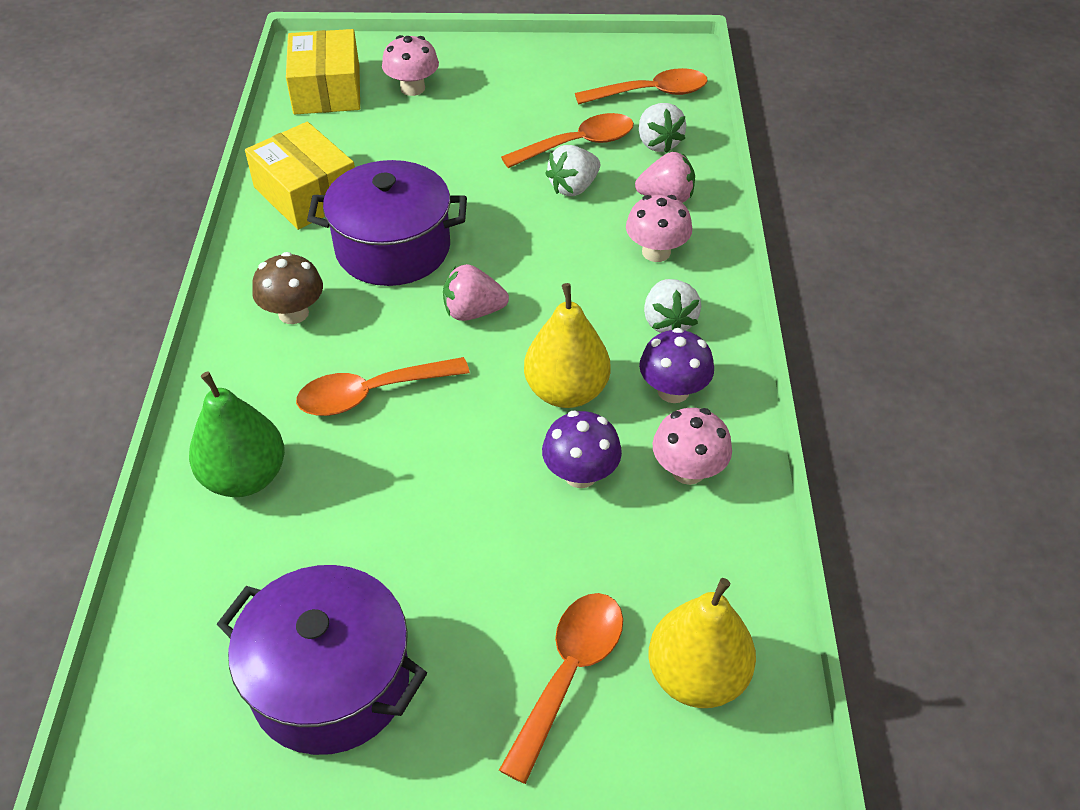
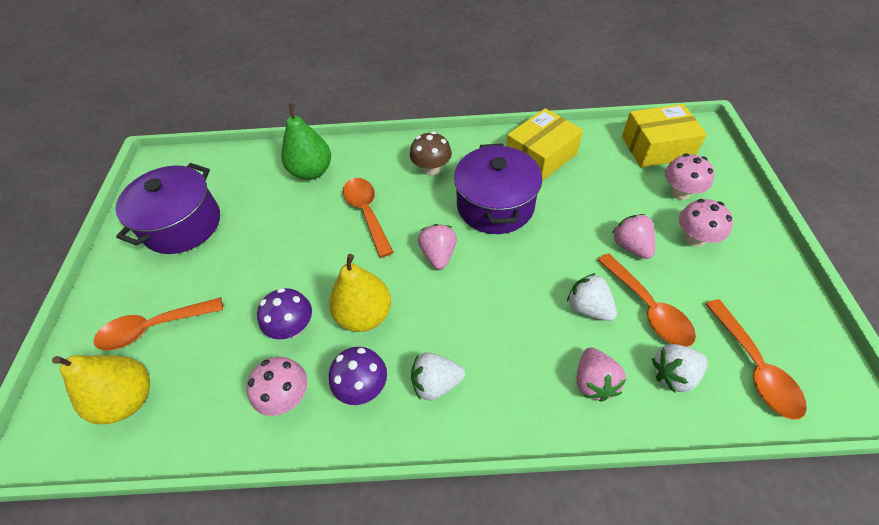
camera: 90 degrees right, 5 degrees up
orange spoon [499,593,623,784] -> orange spoon turned 135 degrees clockwise [94,297,223,350]
pink mushroom [626,195,692,262] -> pink mushroom moved to [679,199,733,247]
none -> pink strawberry [612,214,655,259]

